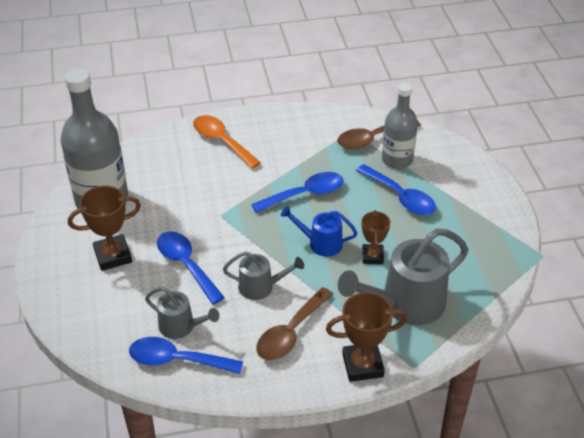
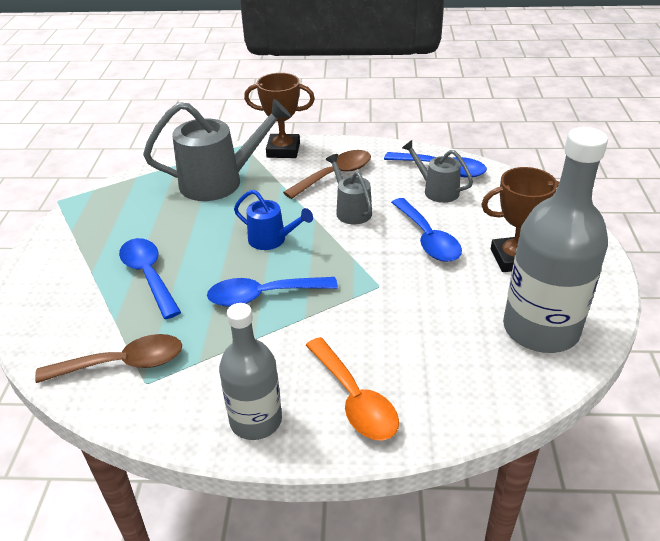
camera: 165 degrees left, 5 degrees down
grey watering can [223,252,304,300] -> grey watering can turned 45 degrees clockwise [325,154,372,224]
brown trophy [362,210,390,264] -> none
grey bottle [382,83,418,169] -> grey bottle moved to [219,303,282,440]

